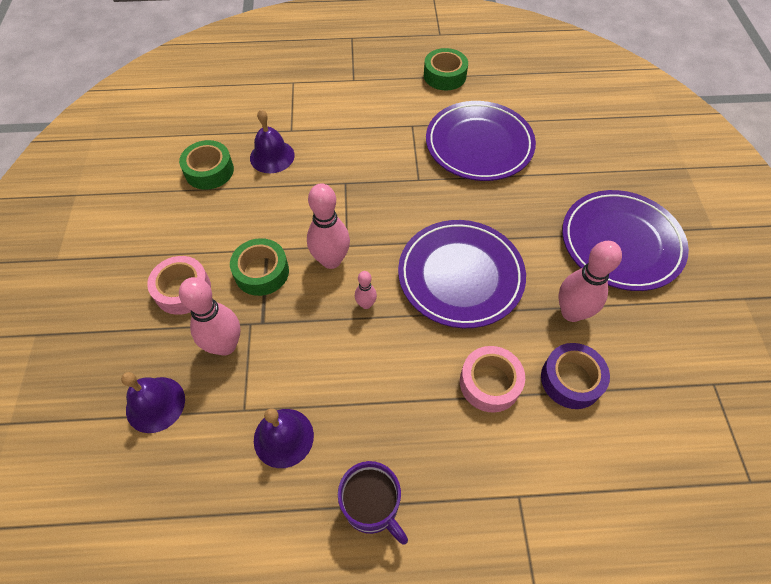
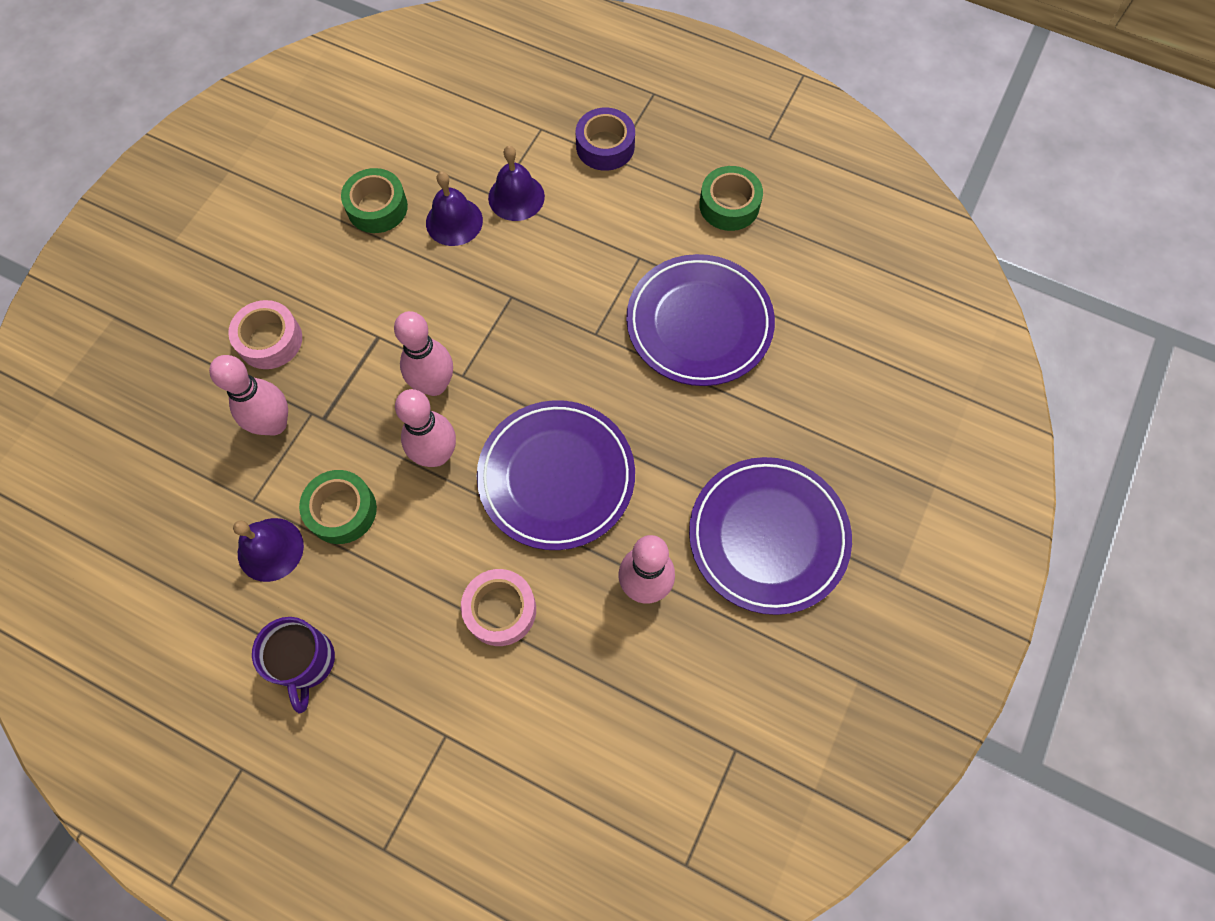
camera: 30 degrees right, 10 degrees up
purple bell [121,372,185,433] -> purple bell moved to [488,146,545,221]
green tape [230,238,289,296] -> green tape moved to [299,470,377,544]
pink bowling pin [355,271,377,309] -> pink bowling pin [395,389,456,467], size x1.98
purple tape [541,343,610,409] -> purple tape moved to [576,108,635,171]

